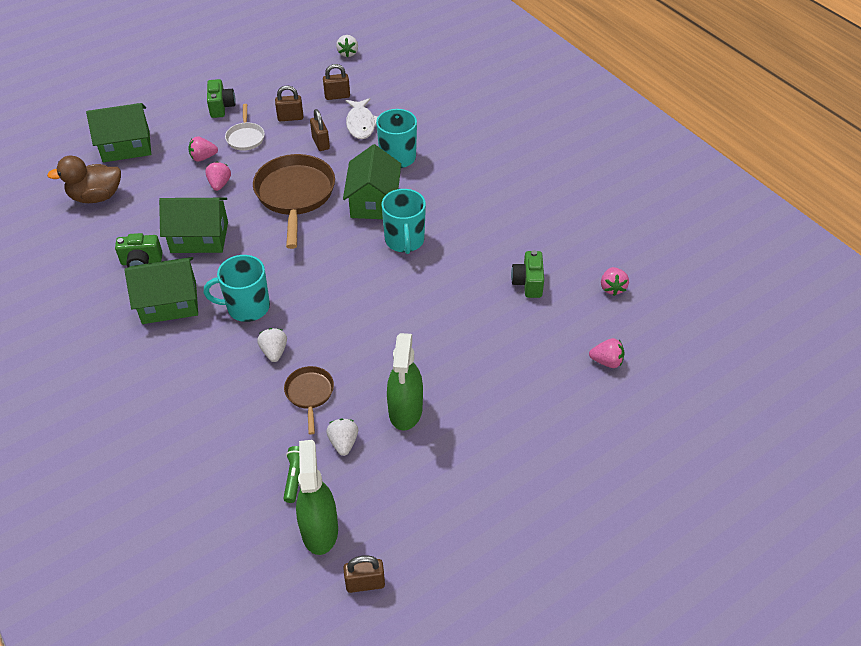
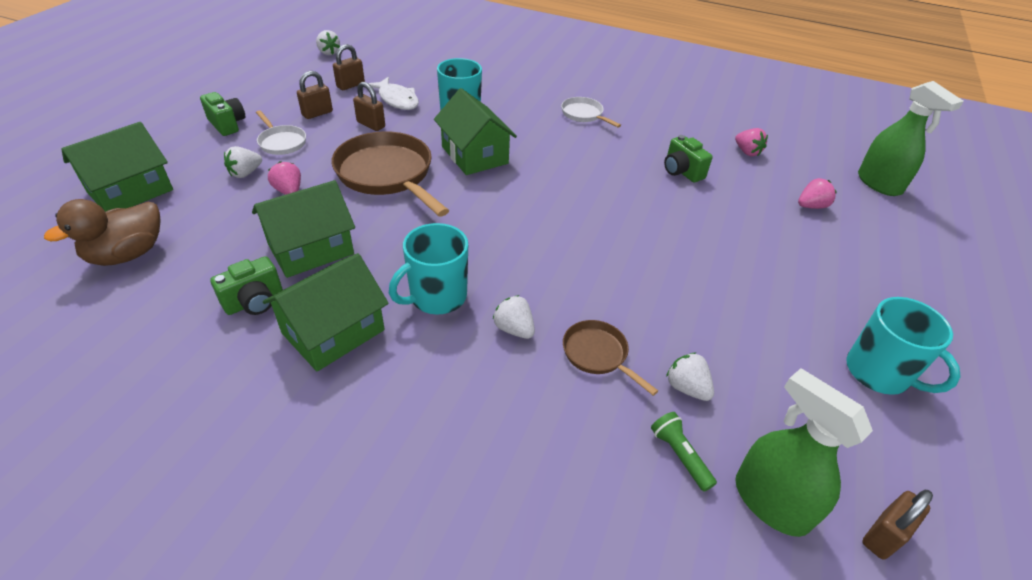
camera: 35 degrees left, 5 degrees down
pink strawberry [188,136,218,161] -> white strawberry [224,146,262,178]
turquoise mug [381,189,426,254] -> turquoise mug moved to [846,297,961,395]
green spray bottle [387,333,423,430] -> green spray bottle moved to [858,81,964,196]
none -> white pan [561,97,621,128]

